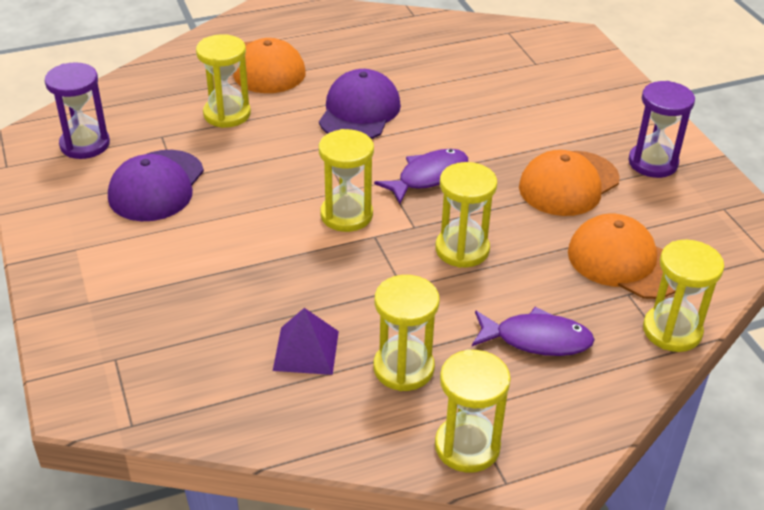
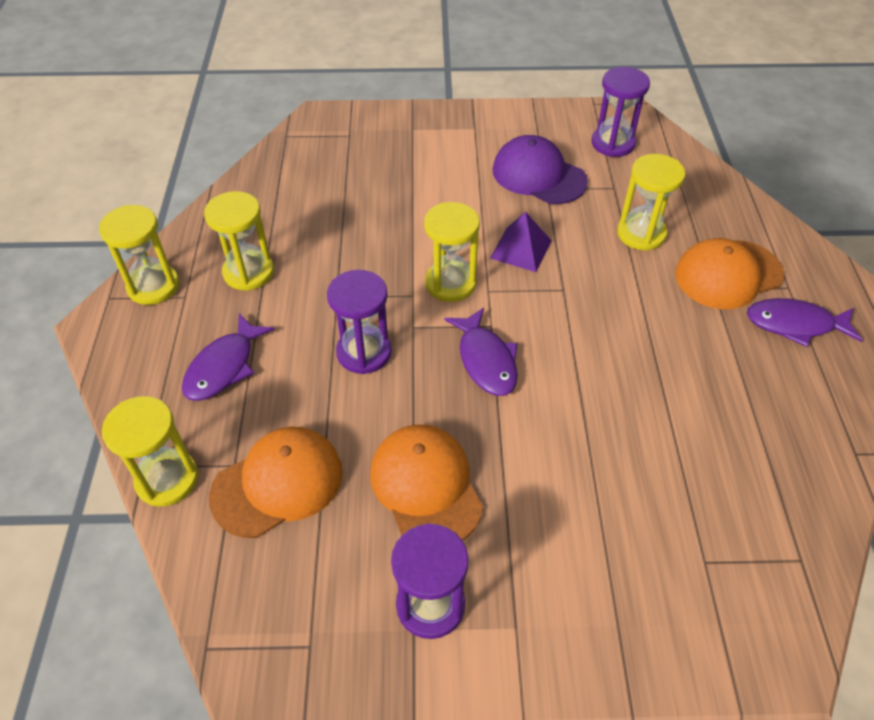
camera: 110 degrees right, 10 degrees up
purple pyramid [273,308,339,375] -> purple pyramid moved to [490,212,552,272]
purple cap [319,69,401,139] -> none
yellow hourglass [435,162,497,268] -> purple hourglass [327,270,392,374]
none -> purple fish [747,298,862,347]

